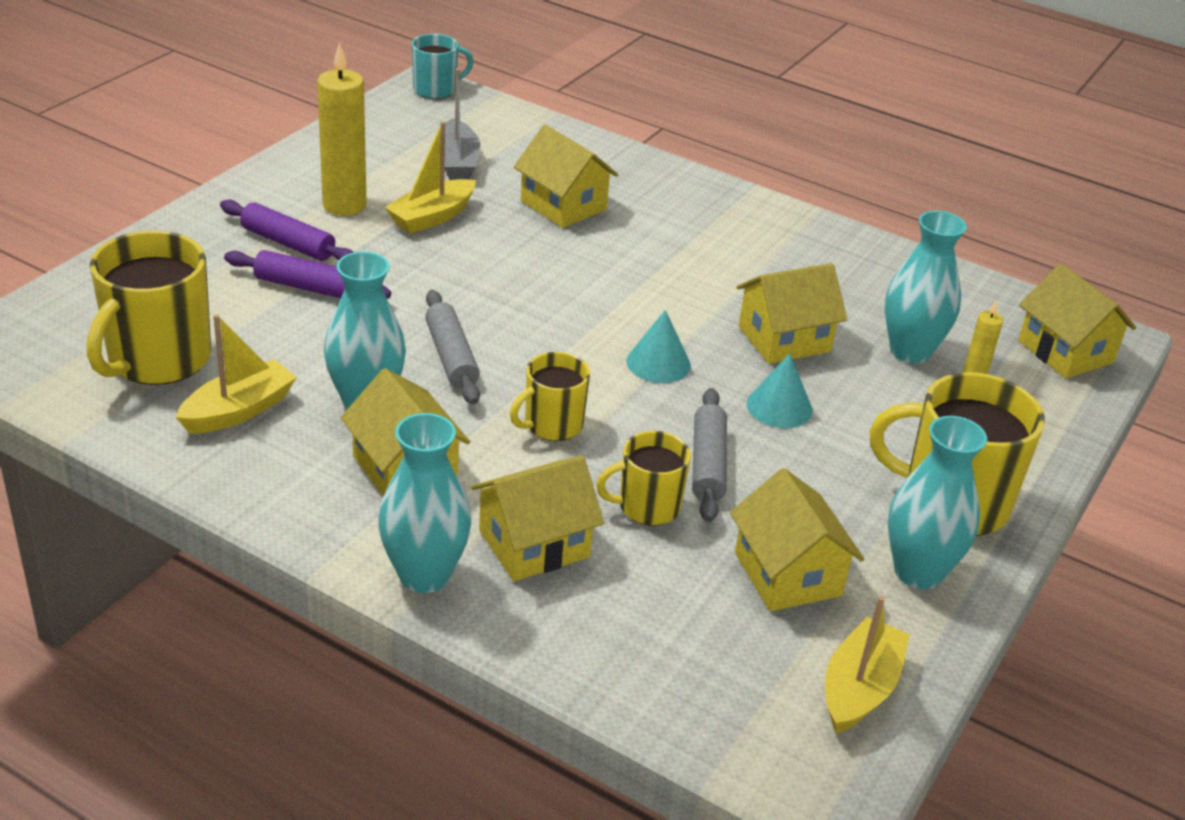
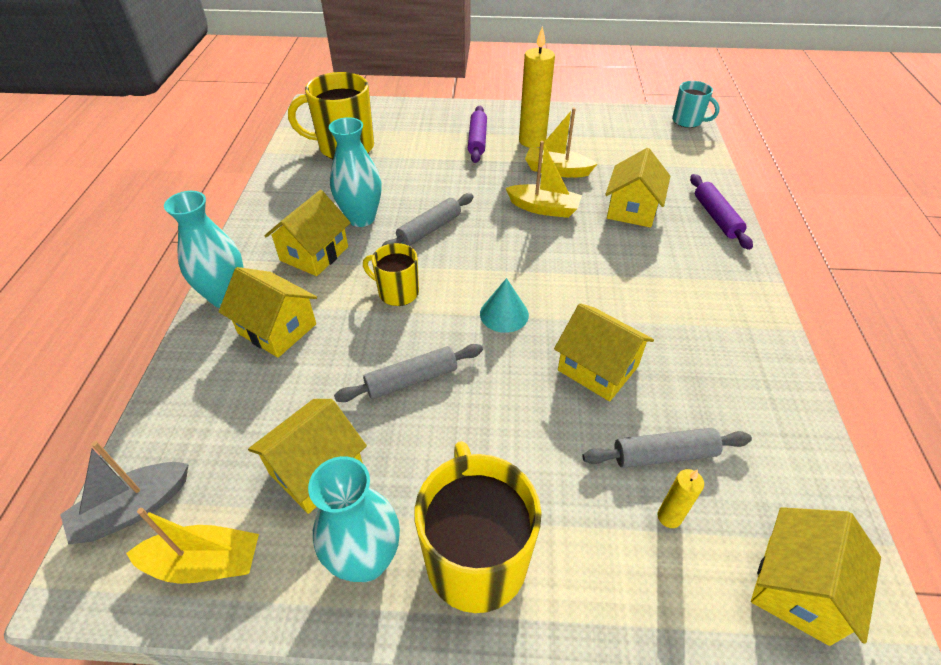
camera: 65 degrees right, 10 degrees up
yellow boat [175,314,297,433] -> yellow boat moved to [506,141,582,218]
purple rolling pin [224,250,391,299] -> purple rolling pin moved to [690,174,753,250]
grey boat [435,68,480,180] -> grey boat moved to [60,441,189,545]
yellow mug [596,431,691,526] -> none
turquoise cone [747,353,812,428] -> none
turquoise vase [885,211,967,364] -> grey rolling pin [583,428,752,468]

